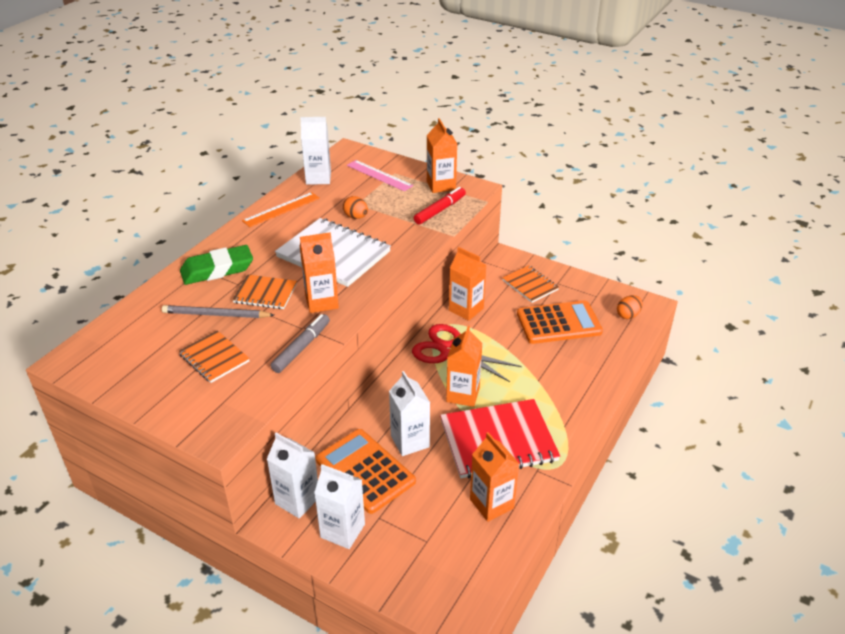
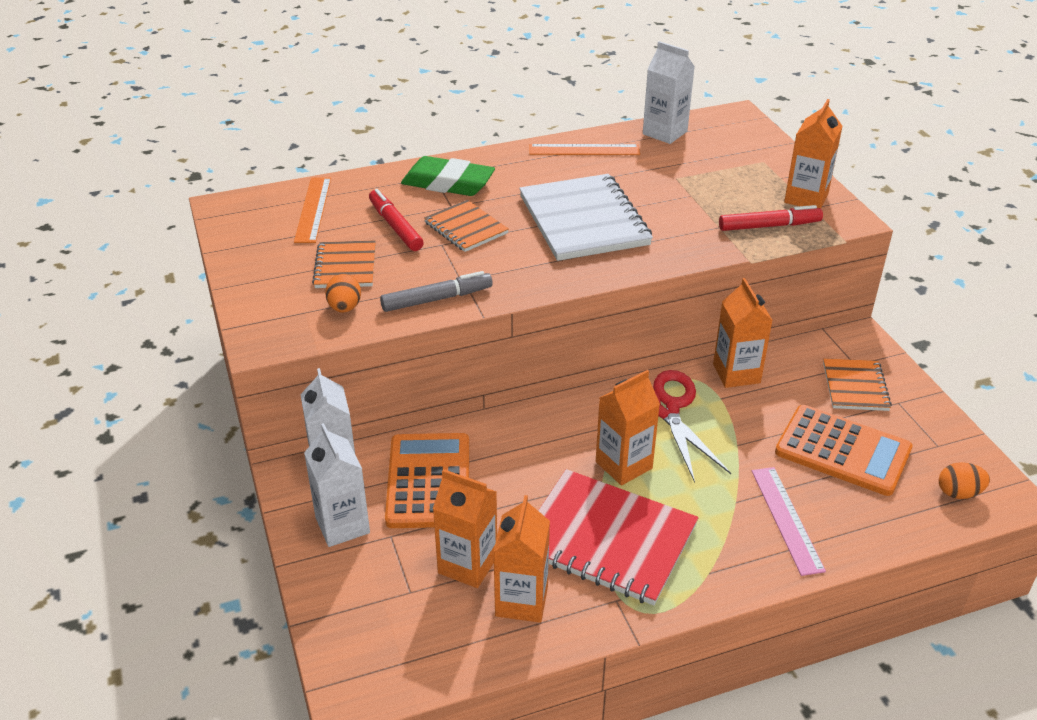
camera: 40 degrees right, 0 degrees up
grey pencil [162,305,274,318] -> red marker [369,189,424,251]
orange carton [300,232,339,313] -> orange carton moved to [433,469,497,588]
orange egg [343,196,368,219] -> orange egg moved to [325,274,361,313]
pink ruler [347,160,413,191] -> pink ruler moved to [752,467,826,576]
white carton [389,371,430,456] -> none
none -> orange ruler [294,178,331,243]

